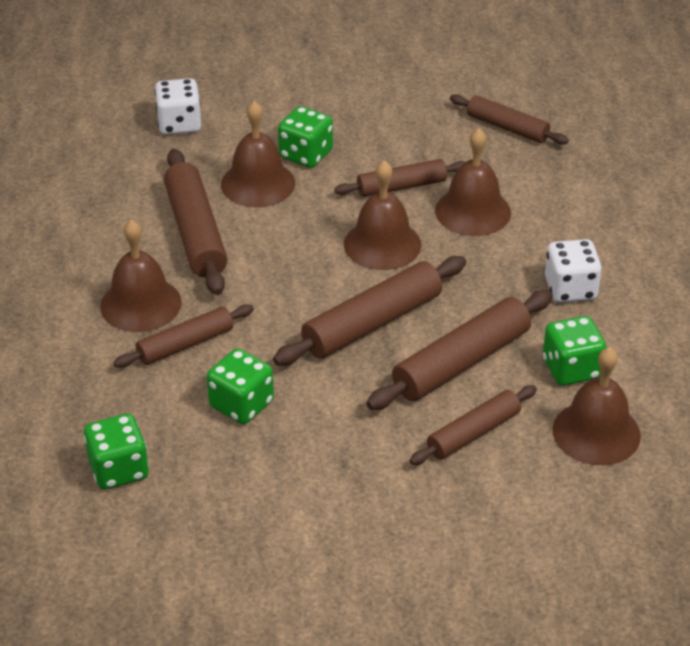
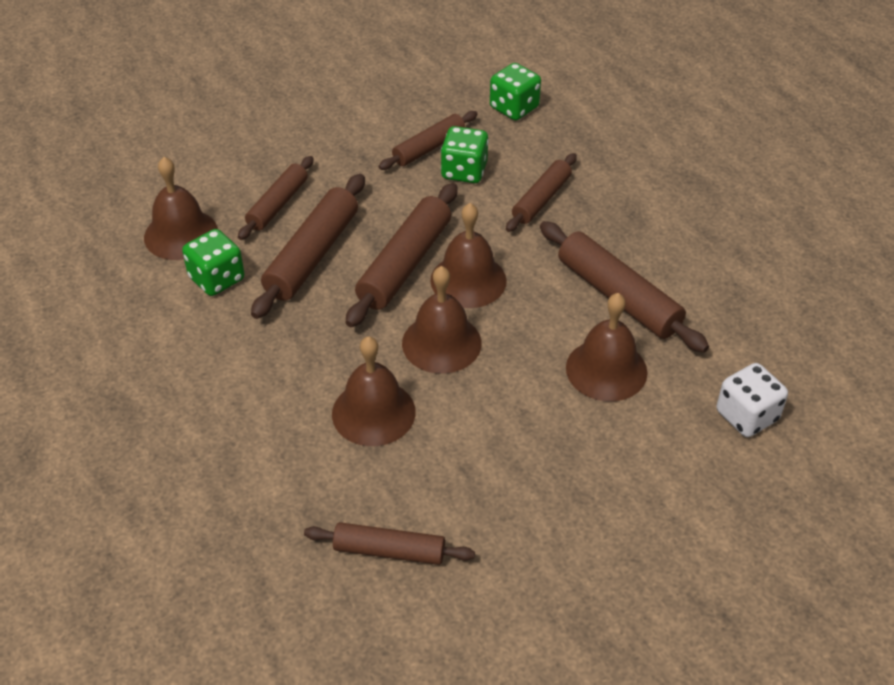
camera: 155 degrees right, 5 degrees up
brown bell [100,219,182,332] -> brown bell moved to [431,203,507,308]
green dice [278,106,333,168] -> none
brown rolling pin [334,159,465,197] -> brown rolling pin moved to [378,111,478,170]
white dice [545,239,602,303] -> none

